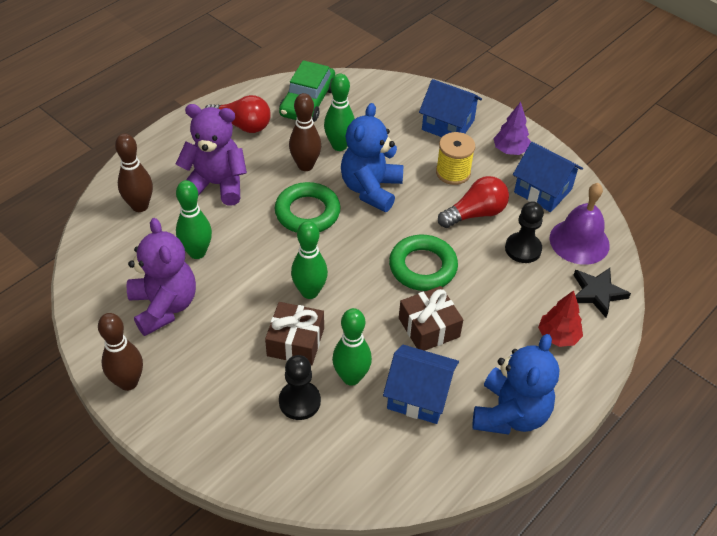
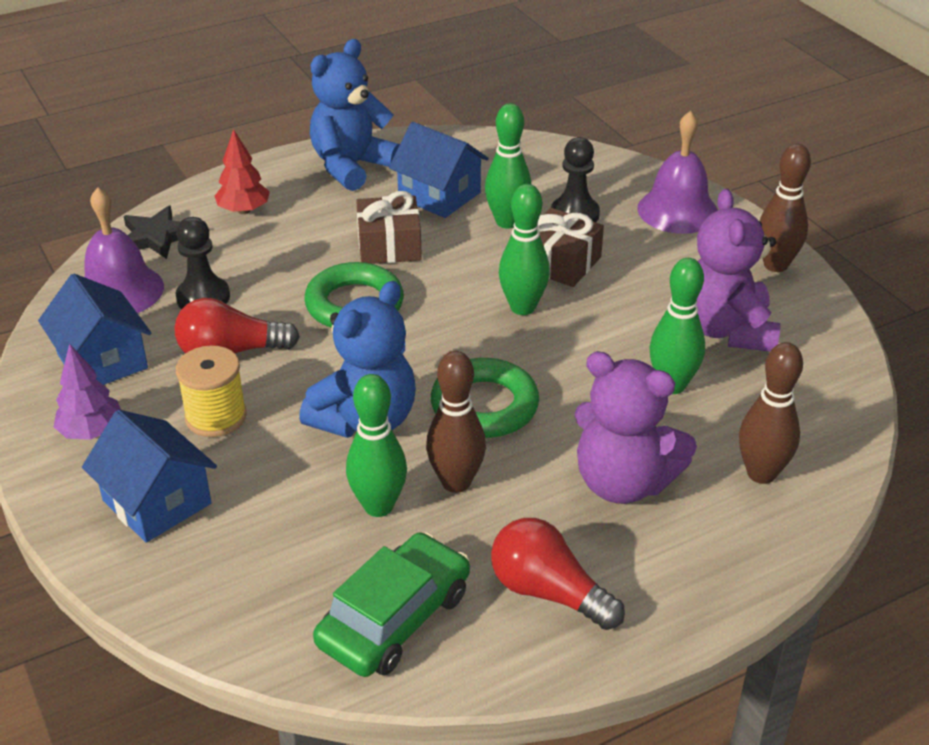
camera: 160 degrees left, 10 degrees down
none -> purple bell [637,111,718,234]

